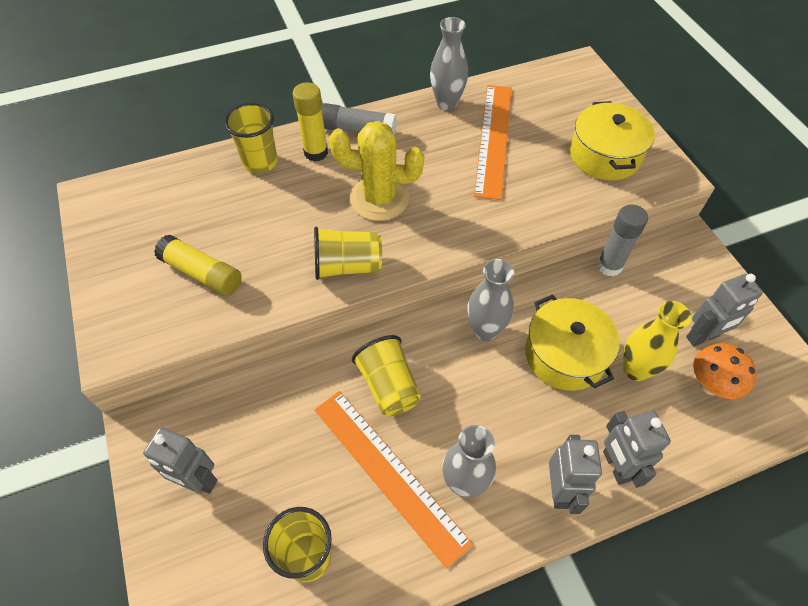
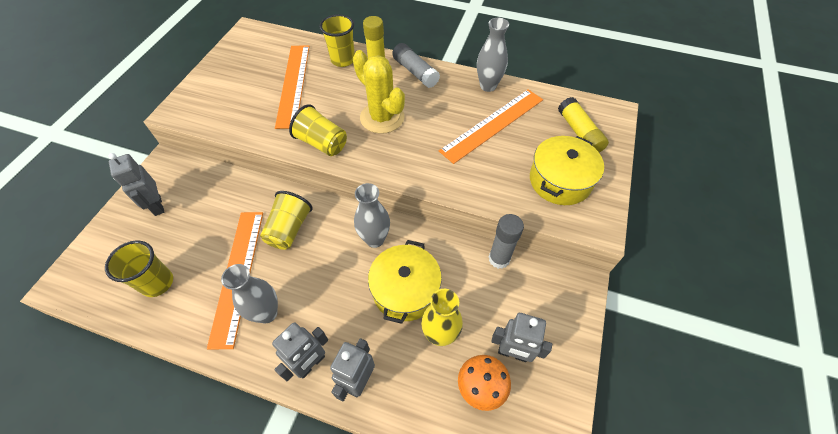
camera: 40 degrees right, 0 degrees up
yellow glue stick [154,234,242,296] -> yellow glue stick moved to [558,97,609,153]
none -> orange ruler [275,45,310,129]

